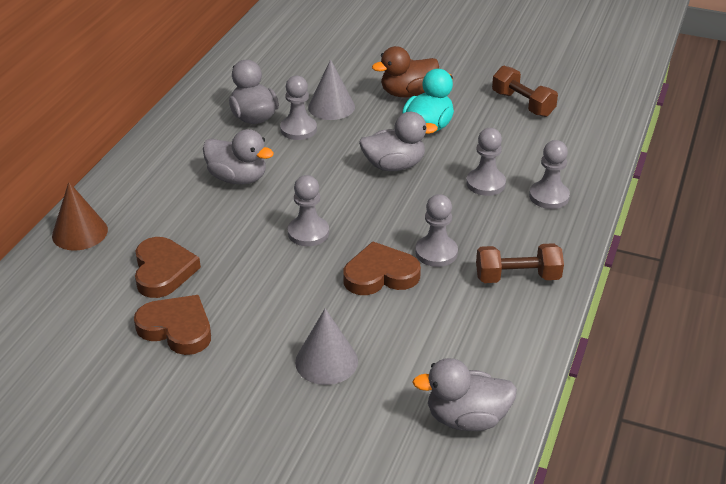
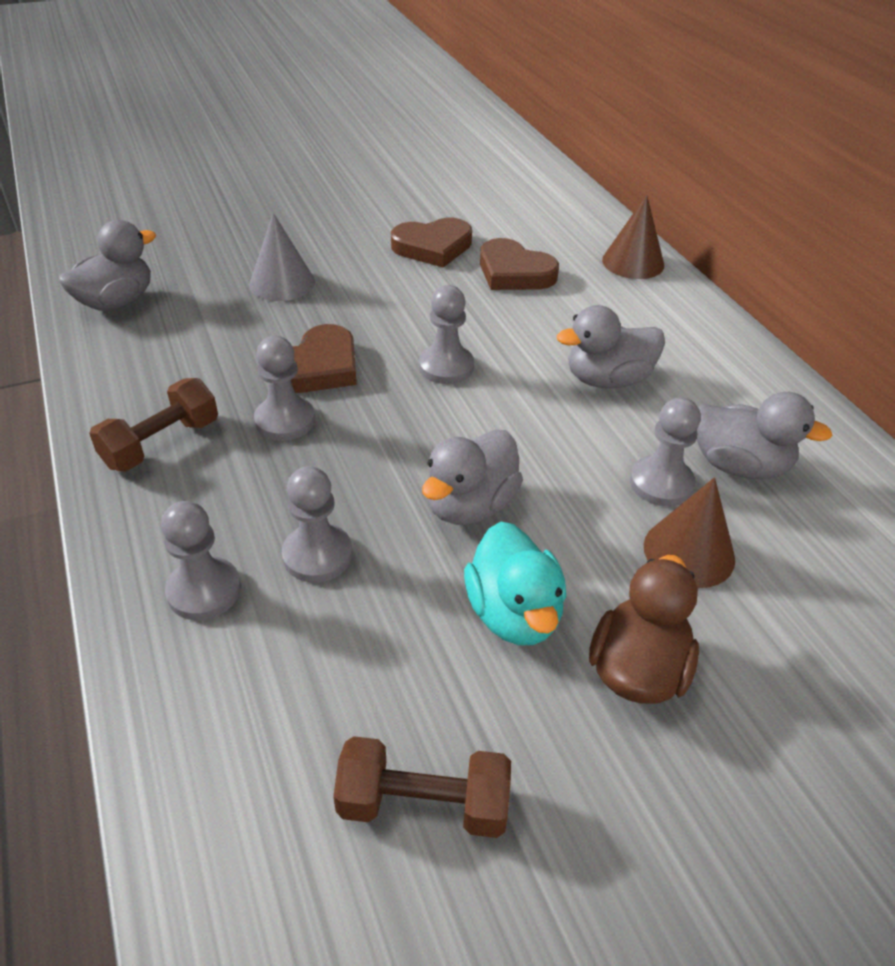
camera: 135 degrees right, 5 degrees up
grey cone [308,59,355,120] -> brown cone [644,477,735,588]

